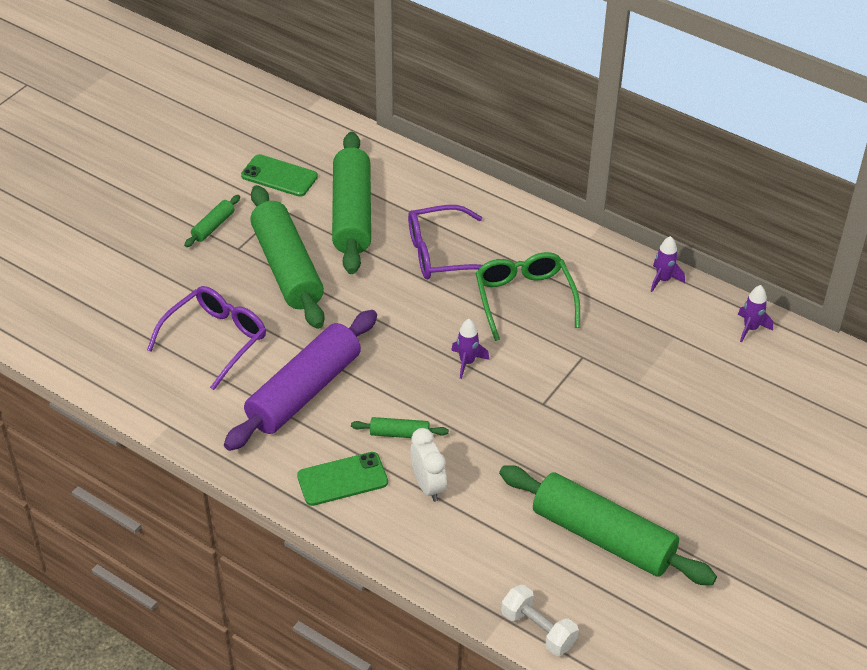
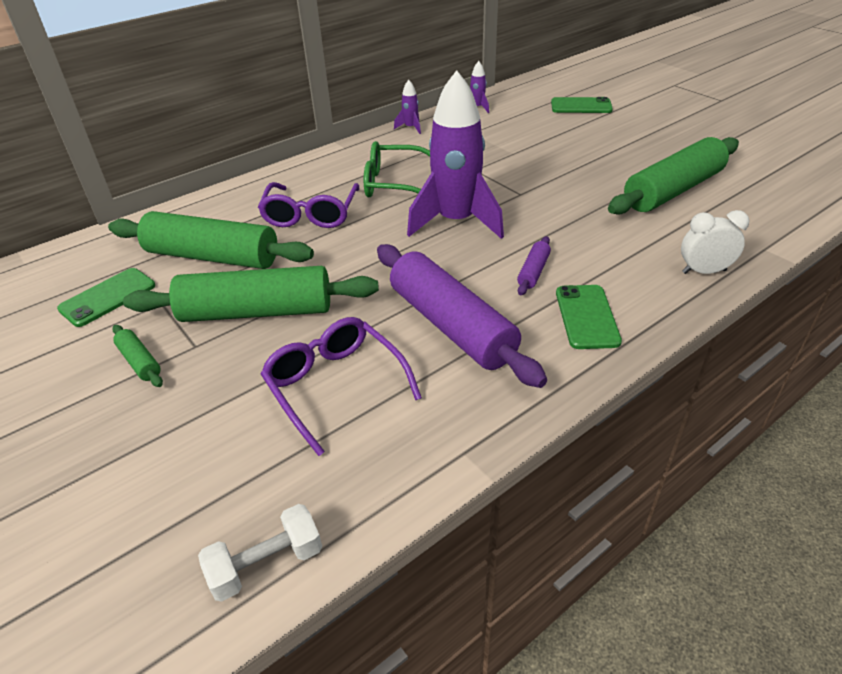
camera: 70 degrees left, 5 degrees down
green rolling pin [351,417,449,438] -> purple rolling pin [517,236,551,295]
white clock [410,428,447,502] -> white clock moved to [681,210,749,274]
purple rocket [451,319,490,379] -> purple rocket [407,70,504,239], size x2.45
white dumbbell [501,585,579,656] -> white dumbbell moved to [198,504,322,602]
none -> green phone [551,97,613,113]

